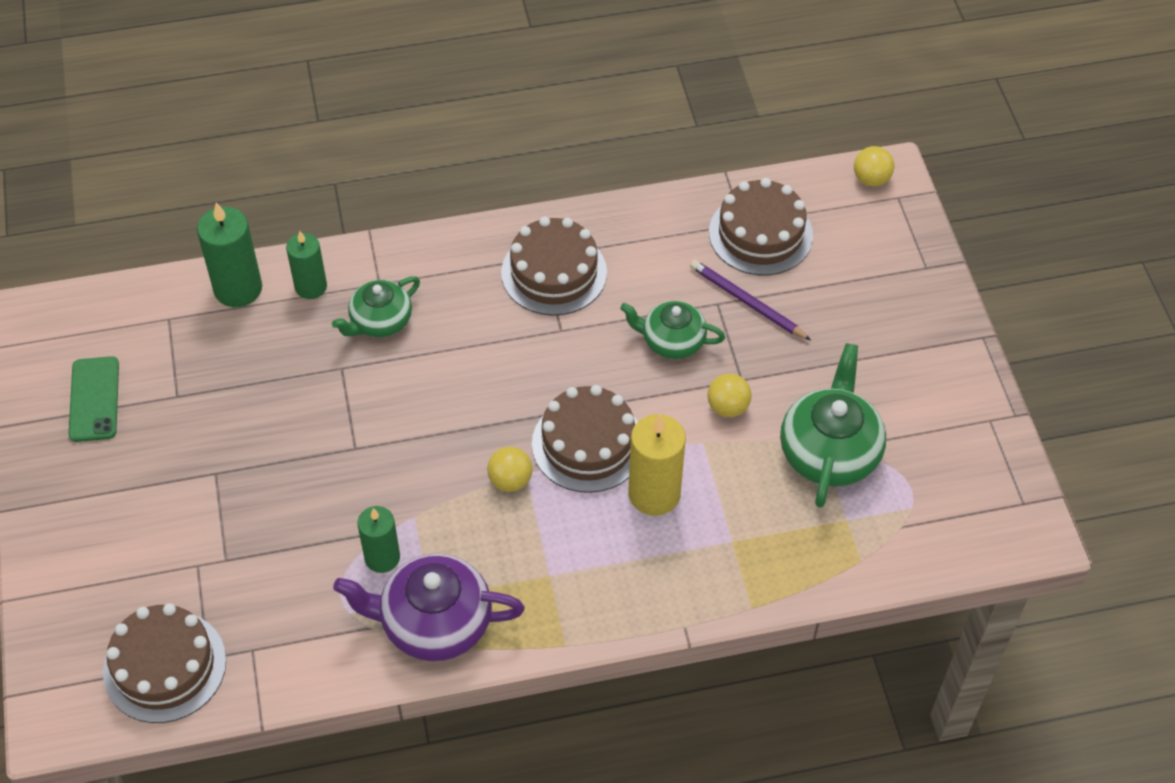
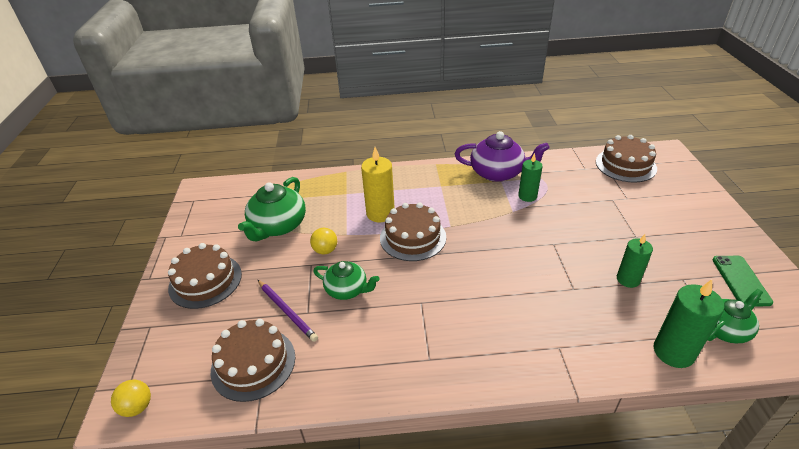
camera: 170 degrees left, 15 degrees down
green candle [286,231,327,299] -> green candle moved to [617,234,653,288]
green teapot [332,276,420,337] -> green teapot moved to [708,289,763,344]
yellow ball [487,447,532,492] -> none
brown cake [501,217,607,316] -> brown cake moved to [168,243,242,309]

